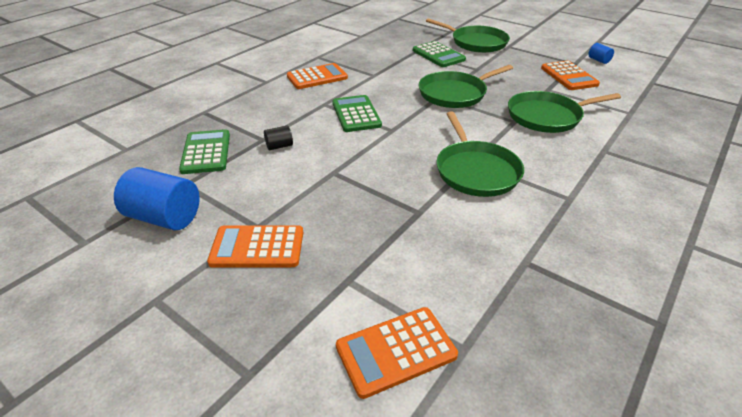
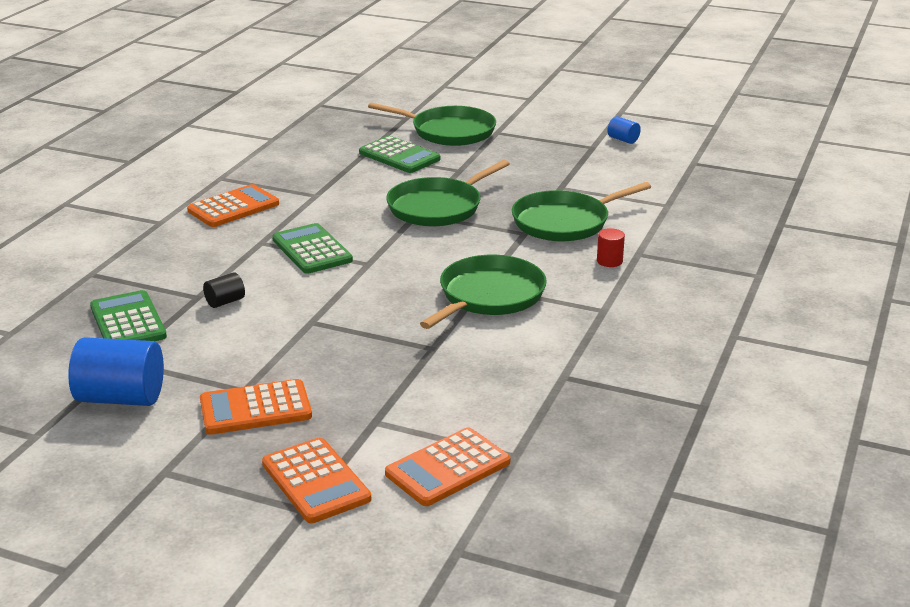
camera: 15 degrees left, 10 degrees down
green pan [436,111,524,197] -> green pan turned 120 degrees counterclockwise [420,255,547,329]
orange calculator [541,61,600,90] -> orange calculator moved to [262,437,371,523]
none -> red cylinder [597,228,625,267]

